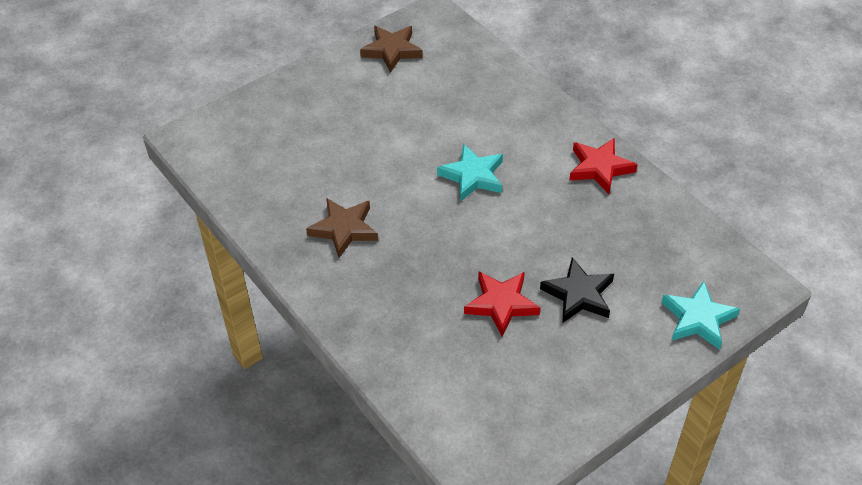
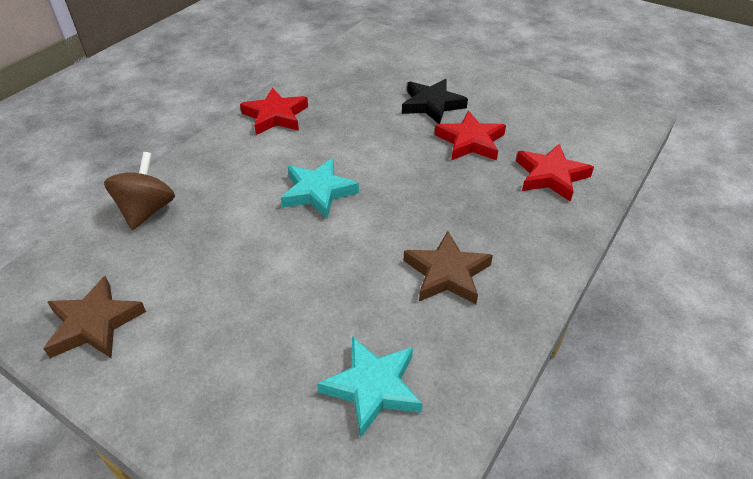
camera: 110 degrees left, 5 degrees down
turquoise star [662,281,740,350] -> turquoise star moved to [317,337,423,438]
none -> brown spinning top [104,152,175,230]
none -> red star [516,144,594,202]

